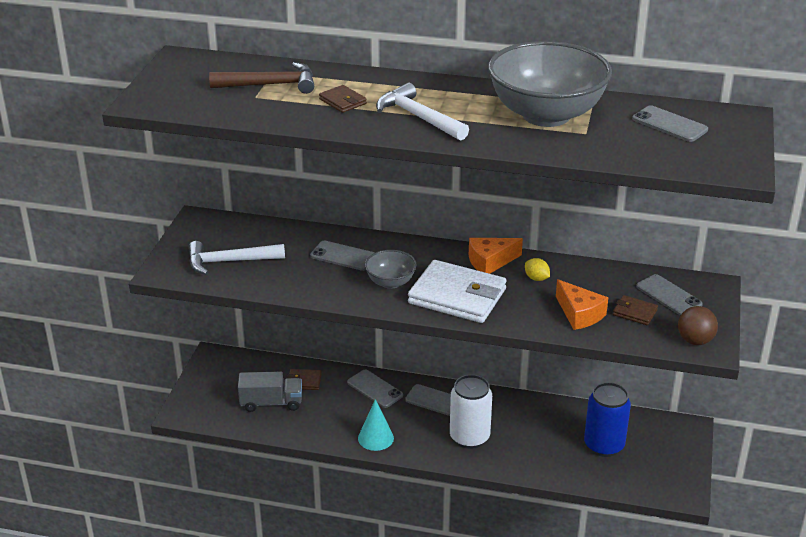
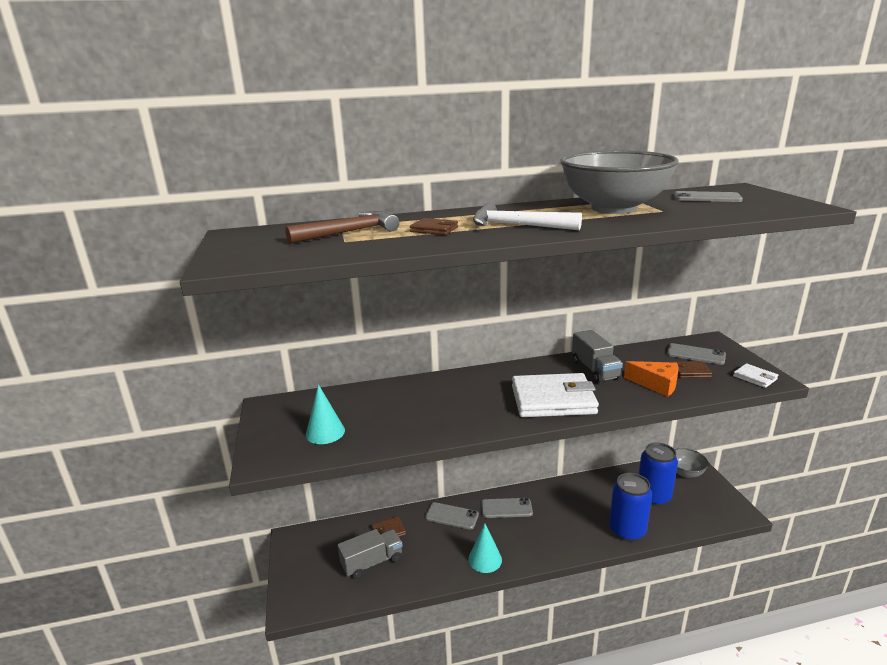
camera: 25 degrees left, 10 degrees down
white hammer [188,241,285,275] -> turquoise cone [306,384,345,444]
grey phone [310,241,374,271] -> none
grey bowl [365,250,417,289] -> grey bowl moved to [674,448,709,478]
white can [450,375,492,449] -> none
orange cheese [469,238,523,274] -> none
yellow lemon [525,258,550,281] -> grey truck [572,330,623,383]
brown ball [678,306,718,345] -> white wallet [733,364,778,388]
none -> blue can [609,473,652,542]

